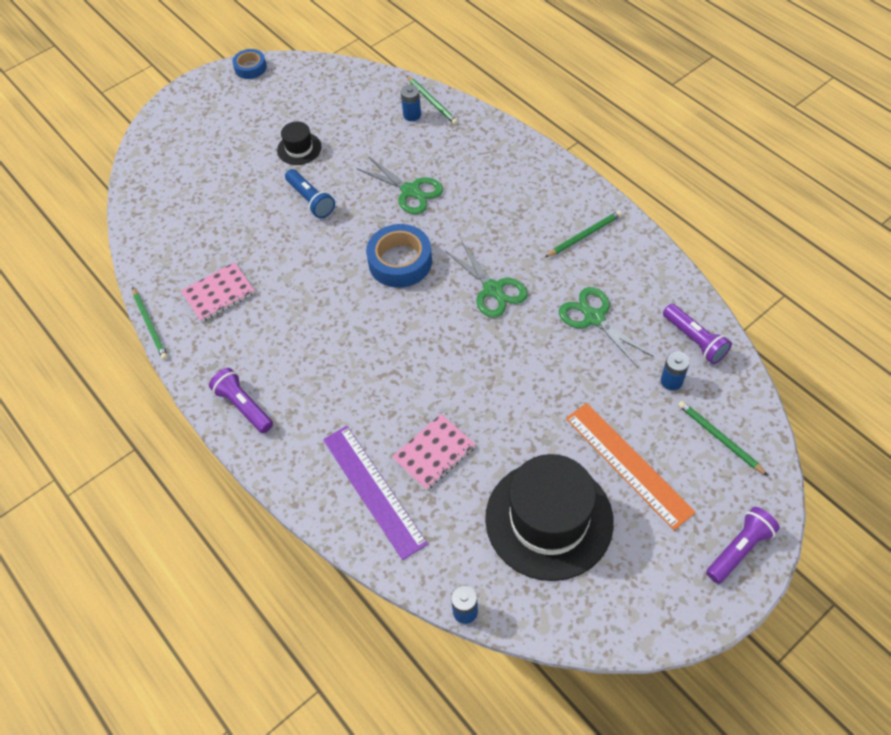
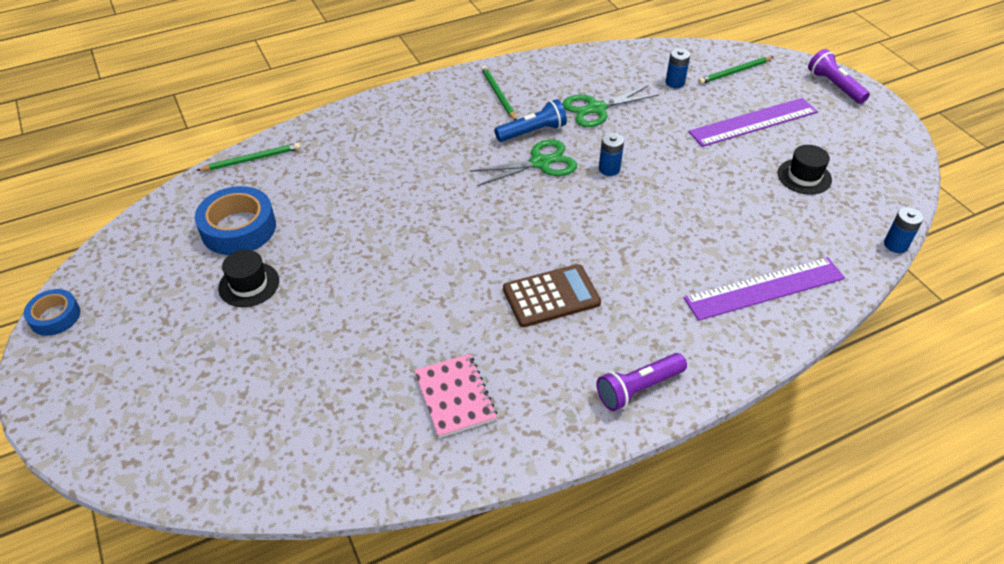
camera: 80 degrees left, 10 degrees down
green pencil [132,287,168,360] -> none
blue flashlight [285,169,335,218] -> blue flashlight moved to [495,99,567,142]
green scissors [356,156,443,214] -> none
blue tape [366,224,432,288] -> blue tape moved to [195,186,276,255]
pink notebook [392,414,476,490] -> none
blue battery [401,85,421,121] -> blue battery moved to [599,133,624,176]
black hat [485,454,614,581] -> black hat [777,145,832,195], size x0.46
orange ruler [566,403,696,530] -> purple ruler [688,98,818,147]
purple flashlight [663,304,732,364] -> none
none -> brown calculator [503,264,601,327]

